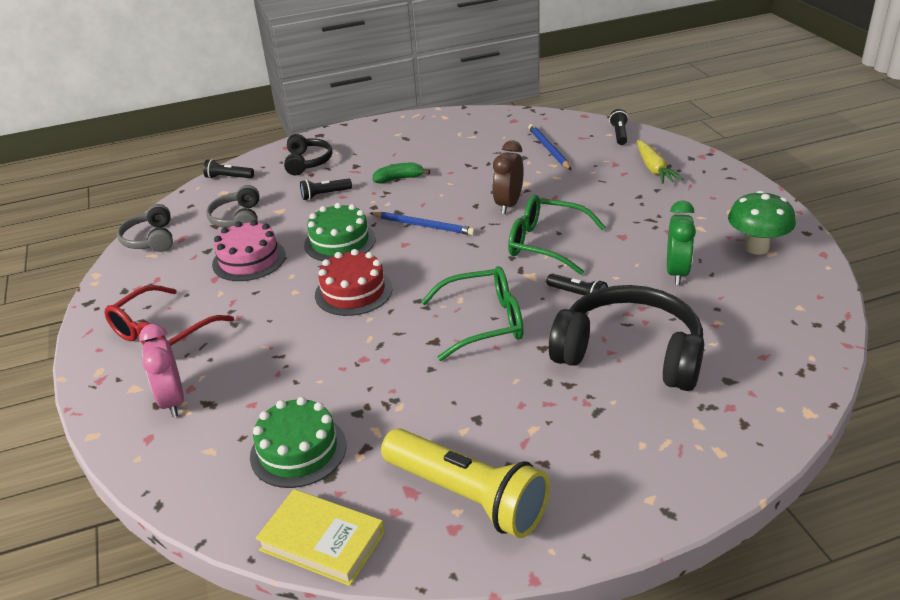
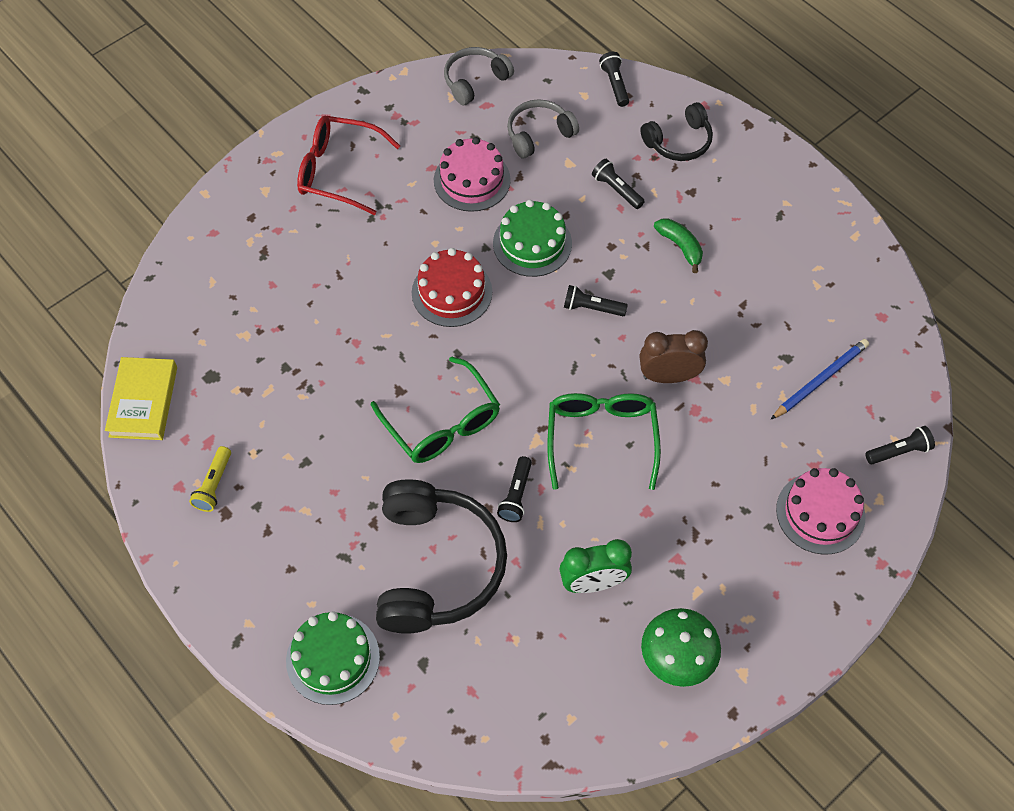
camera: 65 degrees right, 25 degrees up
pink clock [139,324,184,417] -> none
green cake [250,397,347,488] -> green cake moved to [286,611,380,705]
blue pencil [370,212,475,235] -> black flashlight [564,285,628,316]
yellow flashlight [381,428,550,538] -> yellow flashlight [189,446,231,512], size x0.45
yellow carrot [637,140,684,184] -> pink cake [776,468,866,555]

